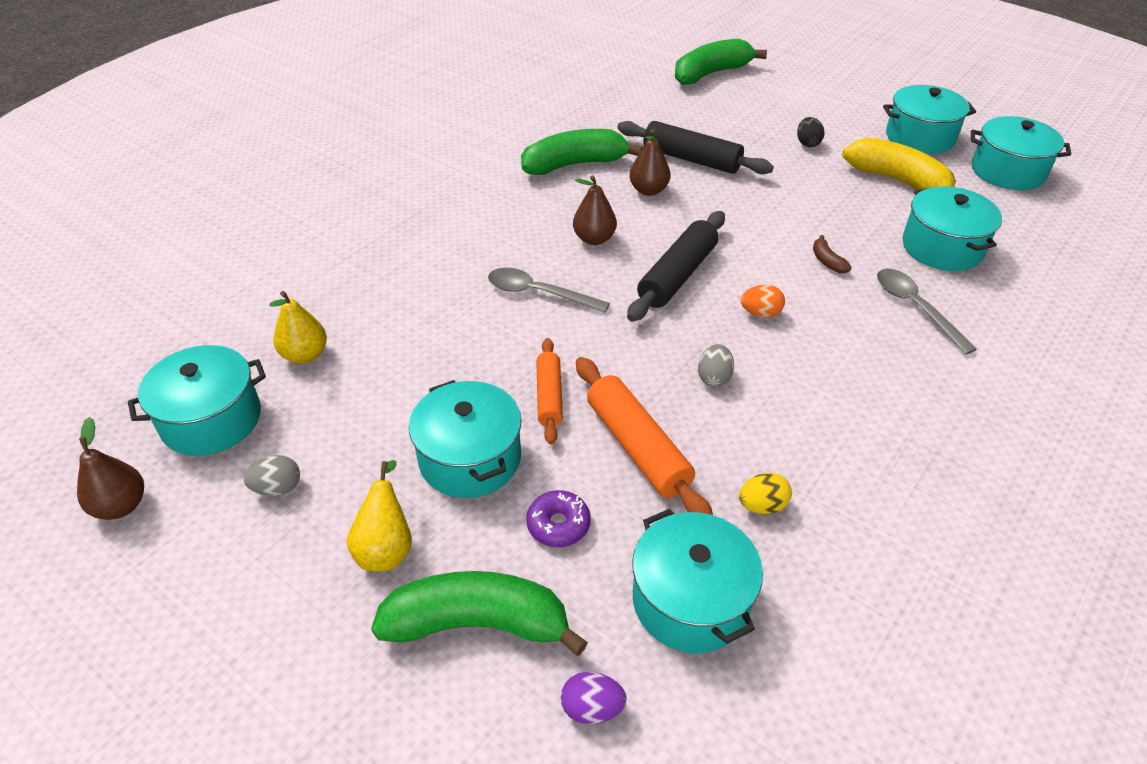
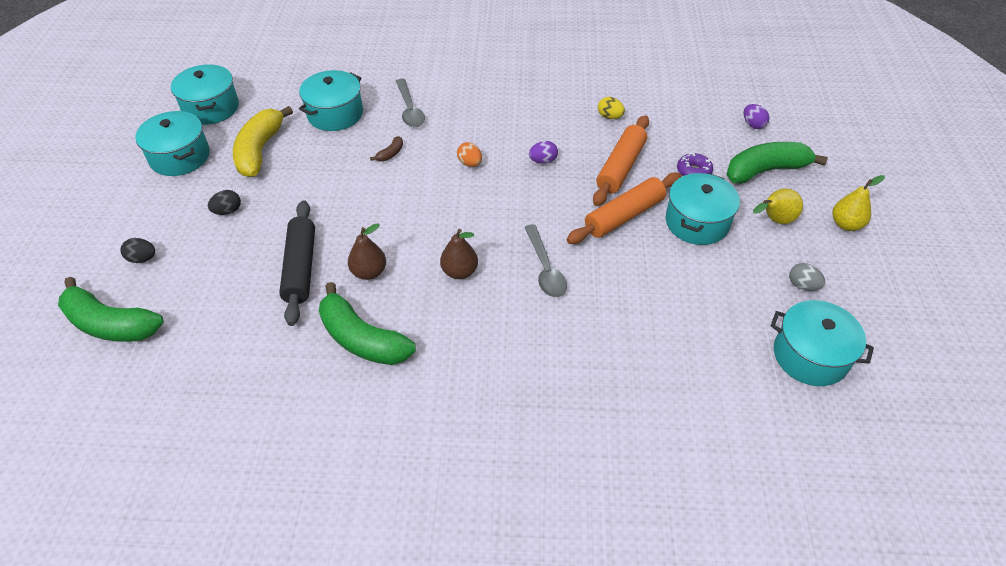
camera: 125 degrees left, 5 degrees up
brown pear [77,417,144,520] -> none
yellow pear [269,291,327,364] -> yellow pear moved to [832,175,885,231]
green banana [371,571,588,656] -> green banana turned 105 degrees clockwise [726,142,828,184]
orange rolling pin [536,338,563,444] -> orange rolling pin [567,172,681,244], size x1.60
black rolling pin [627,211,725,322] -> none
turquoise pot [632,509,763,653] -> none
grey egg [698,344,734,387] -> purple egg [529,141,558,164]
grey spoon [877,269,977,355] -> grey spoon turned 45 degrees counterclockwise [396,79,425,127]
none -> black egg [120,238,155,263]

